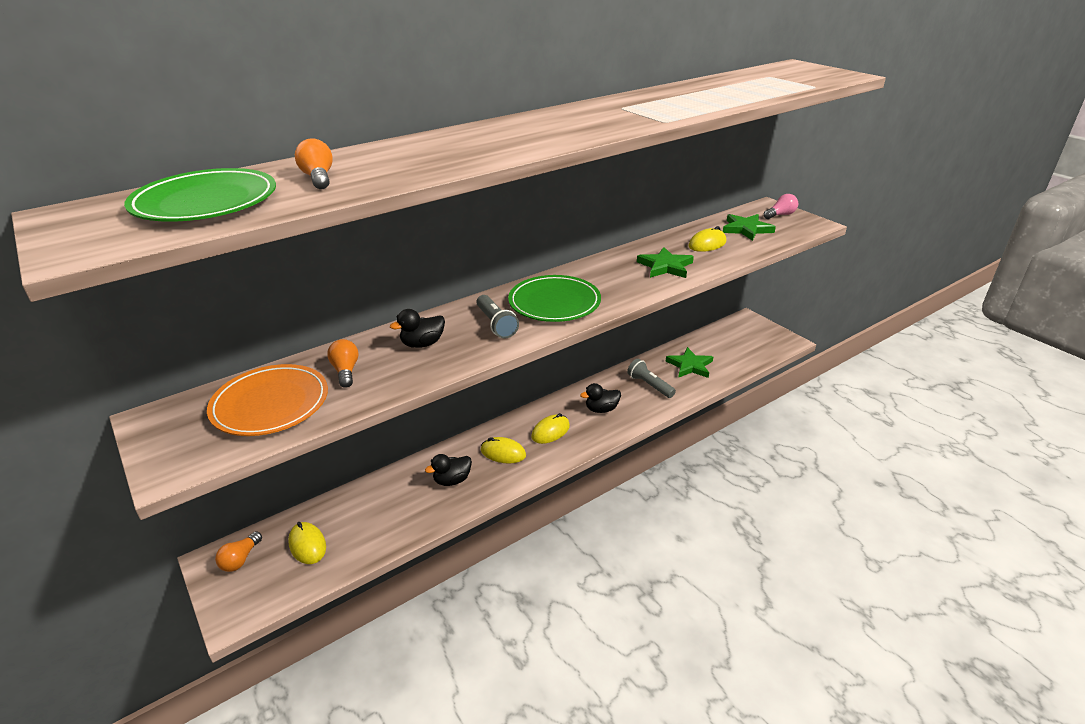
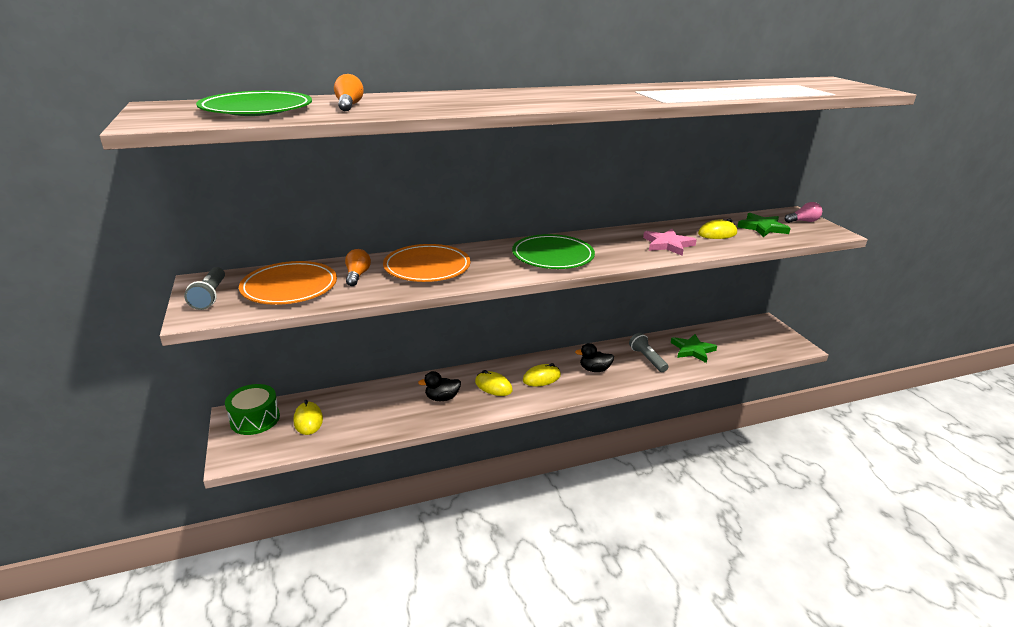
camera: 15 degrees right, 5 degrees down
orange light bulb [215,532,262,572] -> green drum [225,384,280,435]
black duck [390,309,445,348] -> orange plate [383,244,470,282]
grey flashlight [476,295,519,339] -> grey flashlight moved to [184,267,225,310]
green star [637,247,694,278] -> pink star [643,229,697,256]

